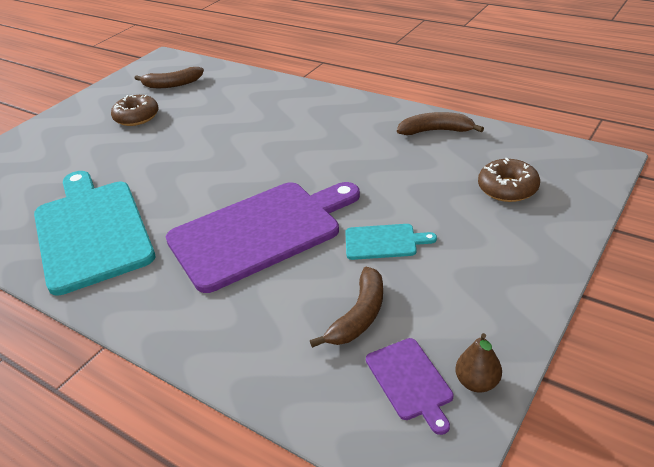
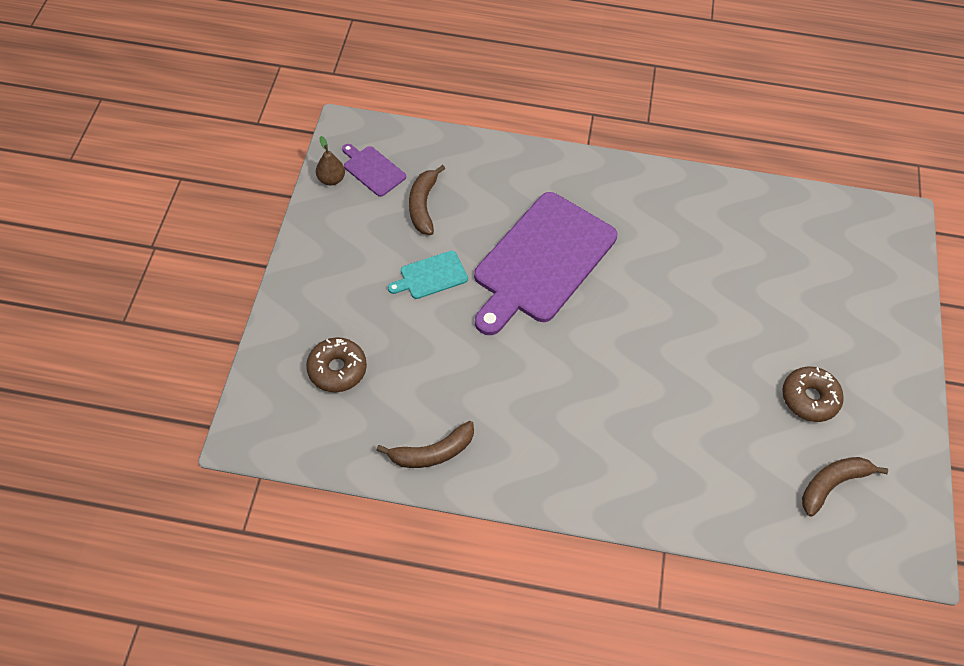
camera: 150 degrees right, 20 degrees up
turquoise cutting board [34,171,155,296] -> none

